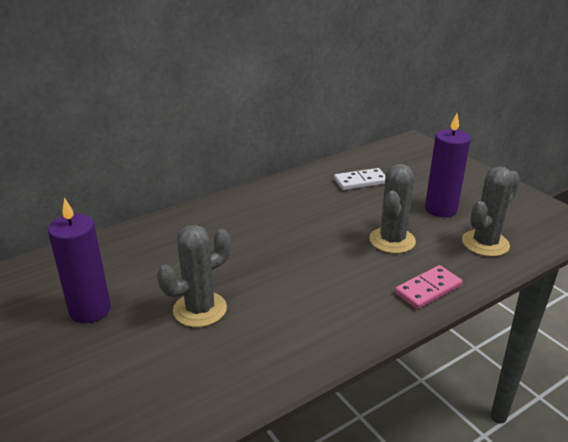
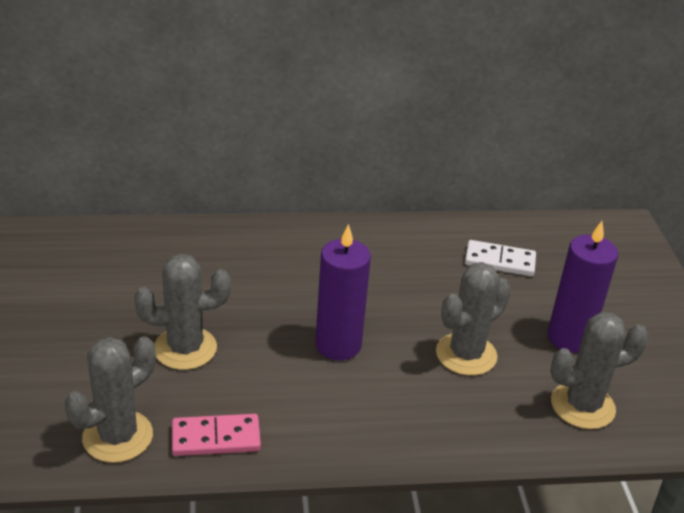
camera: 25 degrees right, 5 degrees up
purple candle [48,198,111,323] -> purple candle moved to [315,224,371,360]
pink domino [395,265,462,309] -> pink domino moved to [172,414,261,456]
none -> grey cactus [65,336,156,463]

